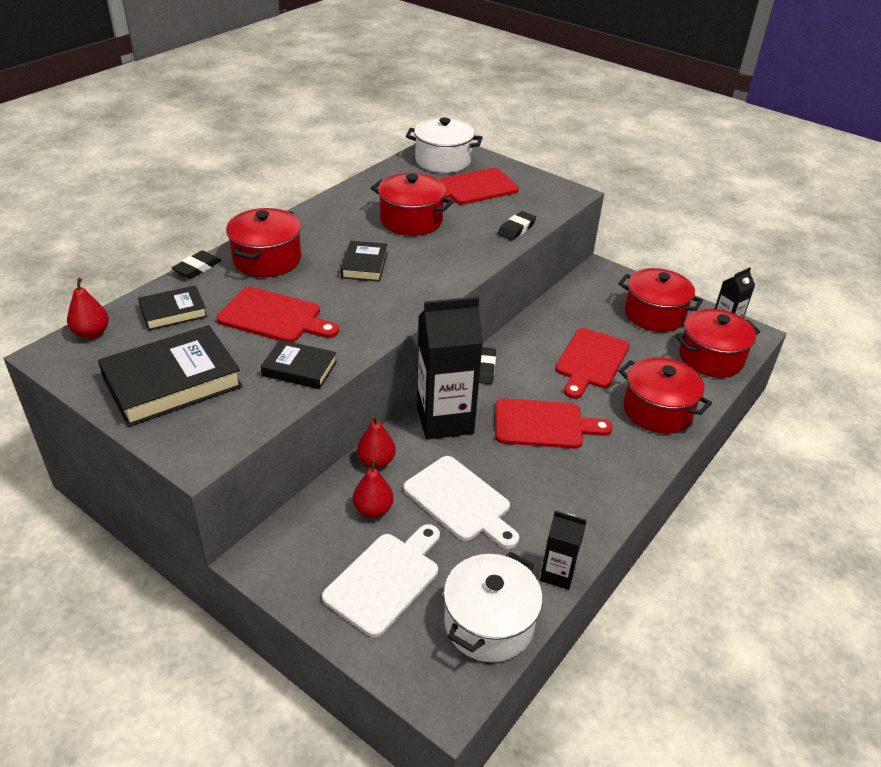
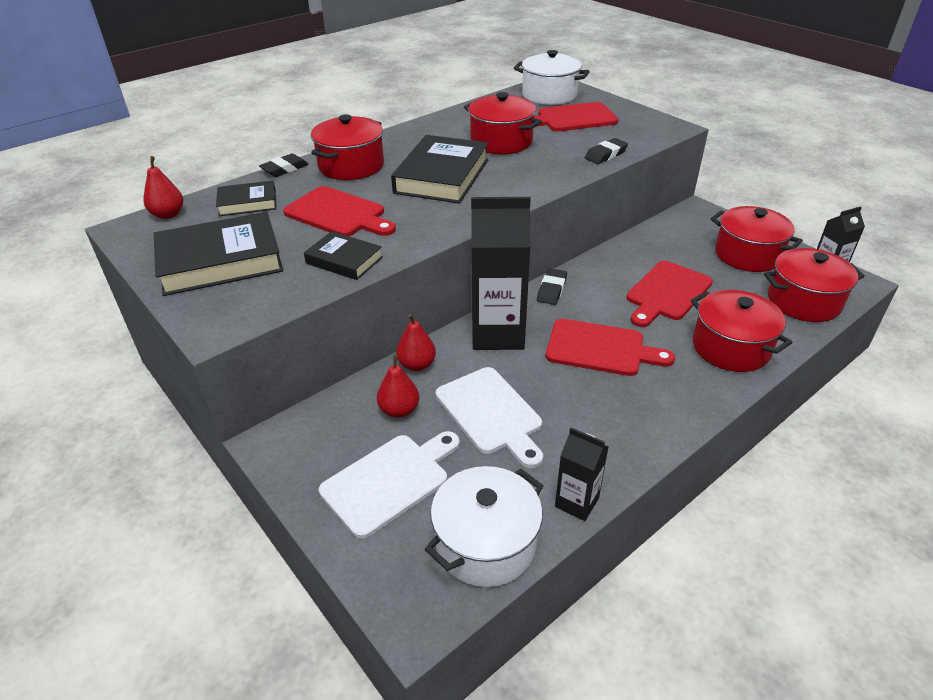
camera: 15 degrees right, 0 degrees up
black book [341,241,387,282] -> black book [391,135,489,203], size x1.80

